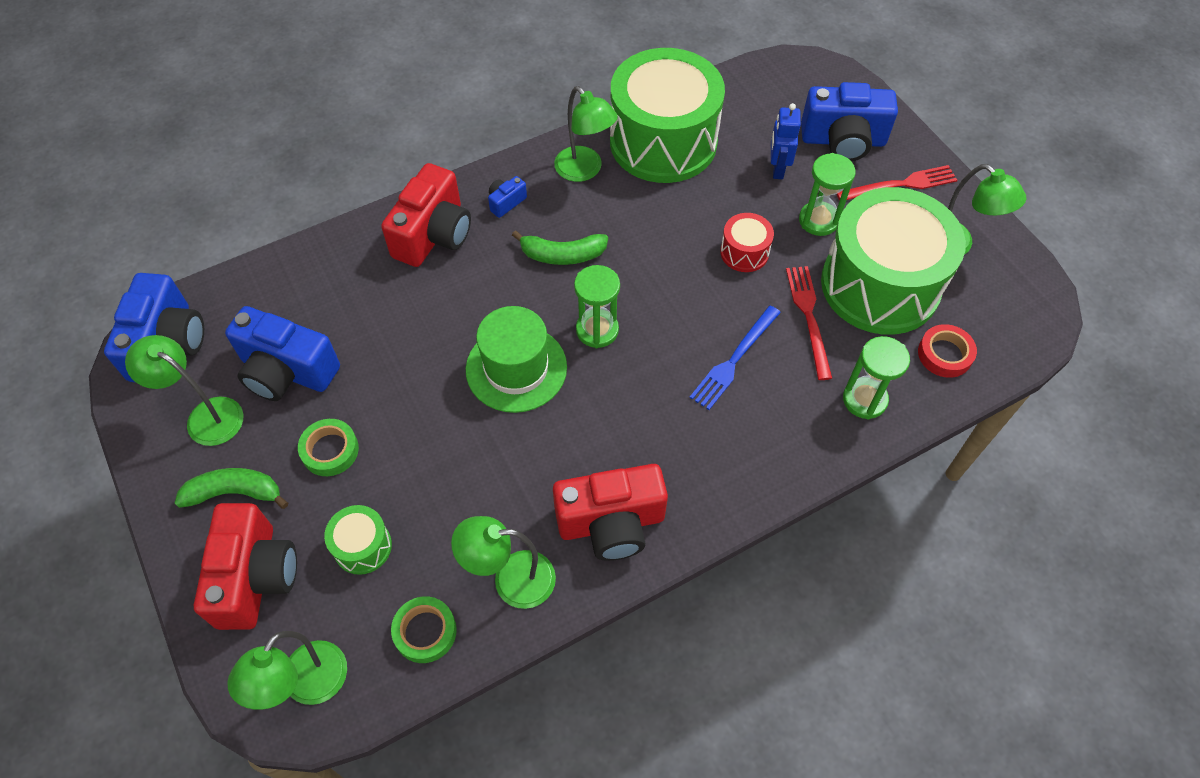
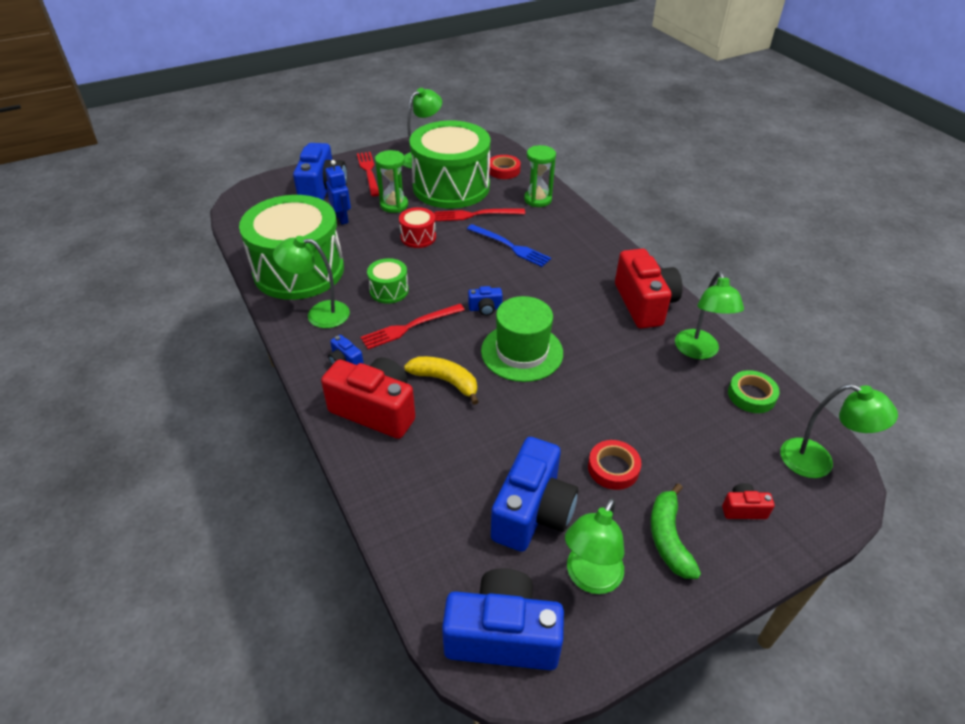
camera: 90 degrees left, 15 degrees down
red camera [194,503,297,630] -> red camera [722,483,775,519], size x0.44
green tape [298,419,359,476] -> red tape [588,440,642,490]
green drum [324,505,392,575] -> green drum moved to [367,258,409,304]
green banana [512,231,608,265] -> red fork [360,304,465,349]
green lamp [554,86,618,182] -> green lamp turned 135 degrees counterclockwise [273,236,350,328]
green hourglass [574,265,620,348] -> blue camera [468,286,503,316]
blue robot [771,103,801,179] -> blue robot turned 120 degrees counterclockwise [325,160,351,225]
none -> yellow banana [404,356,479,405]

